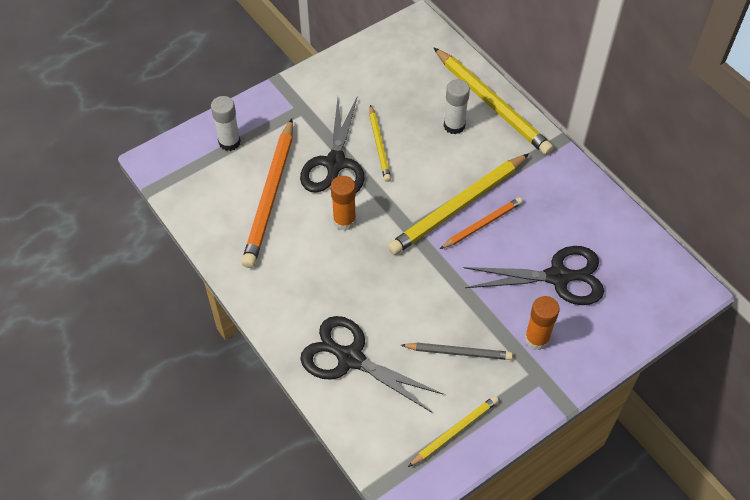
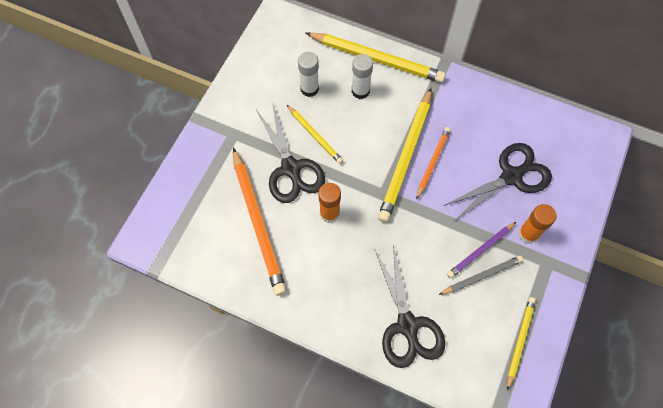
camera: 30 degrees left, 10 degrees up
white glue stick [211,96,241,151] -> white glue stick moved to [298,52,319,97]
black scissors [300,316,444,413] -> black scissors turned 105 degrees counterclockwise [374,245,445,368]
none -> purple pencil [447,222,516,278]

